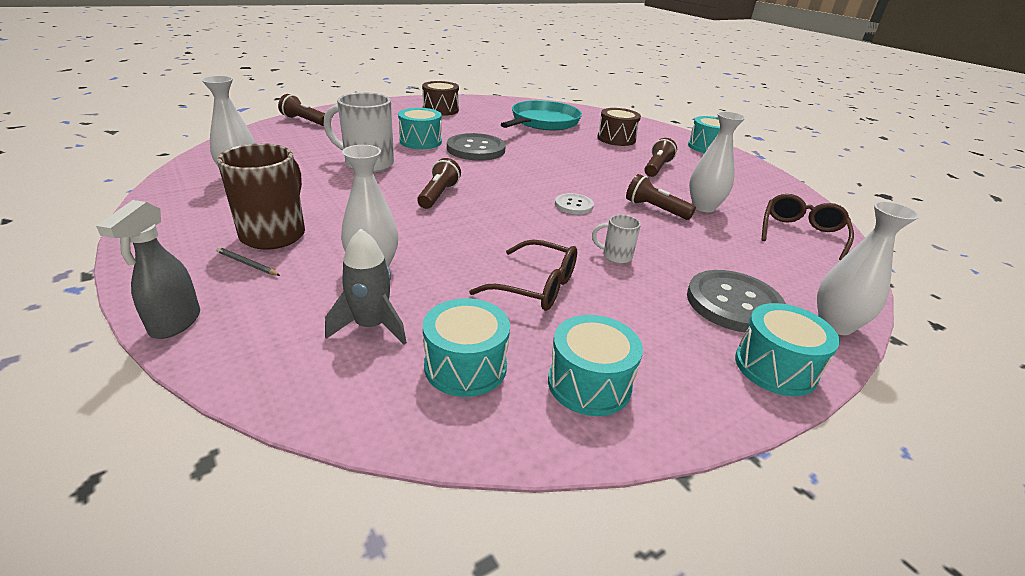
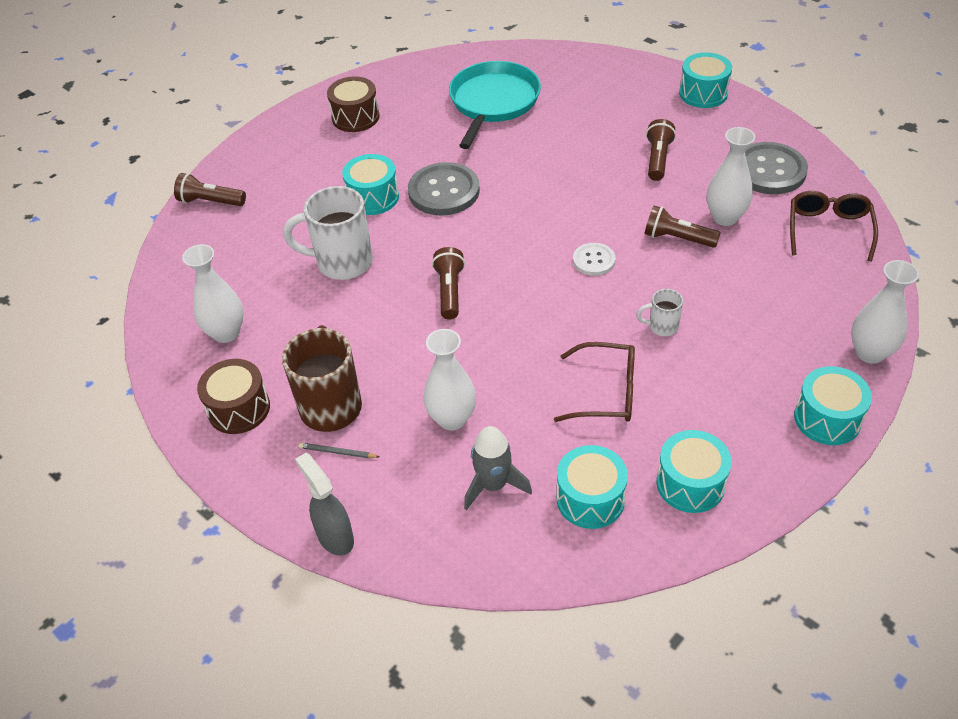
camera: 10 degrees left, 15 degrees up
grey spray bottle [96,200,200,339] -> grey spray bottle turned 150 degrees clockwise [295,453,354,556]
brown drum [597,108,641,146] -> brown drum moved to [197,359,270,434]
grey button [687,270,786,333] -> grey button moved to [745,142,808,194]

